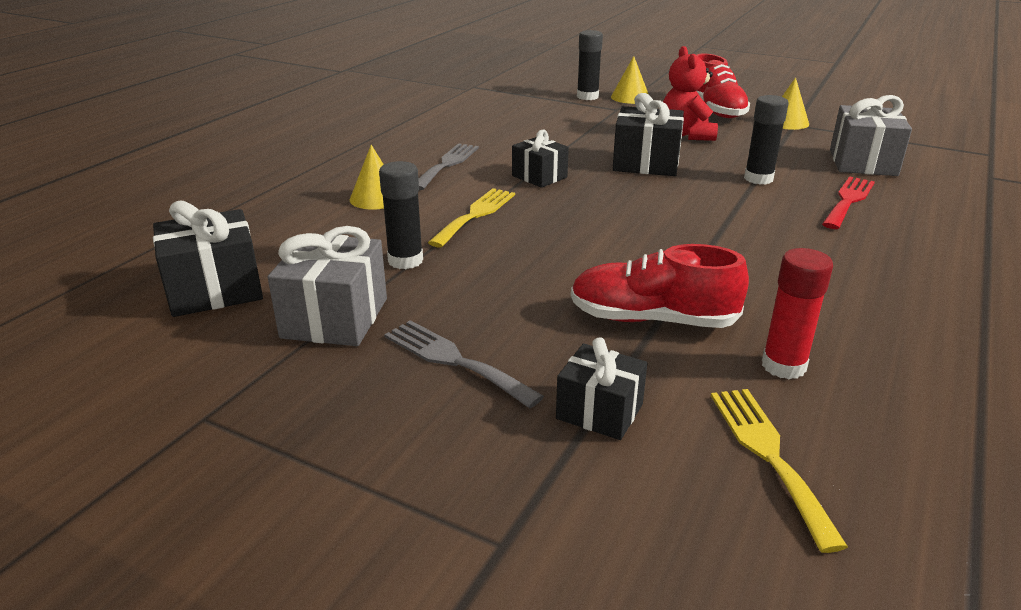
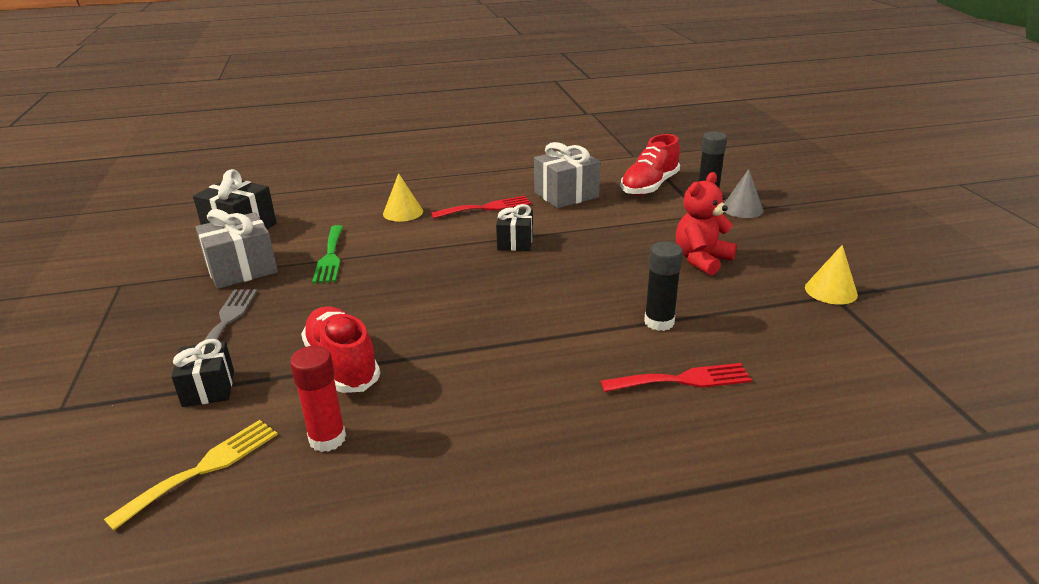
camera: 50 degrees right, 0 degrees up
black glue stick [379,161,423,269] -> green fork [312,225,343,283]
grey fork [418,143,479,190] -> red fork [431,196,531,219]
yellow fork [428,188,515,248] -> none
yellow cone [611,56,649,104] -> grey cone [724,169,764,218]
black gift [612,93,684,176] -> none
red shoe [696,54,750,118] -> red shoe moved to [621,134,680,196]
grey gift [830,95,912,176] -> grey gift moved to [534,142,601,208]

